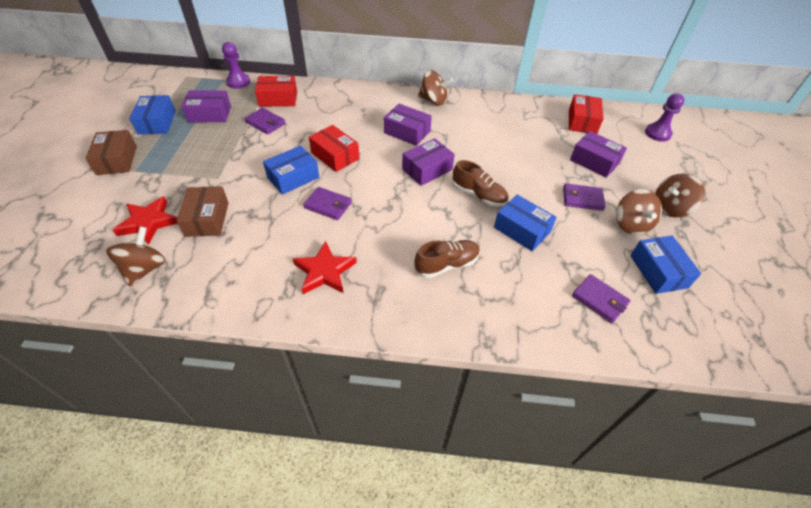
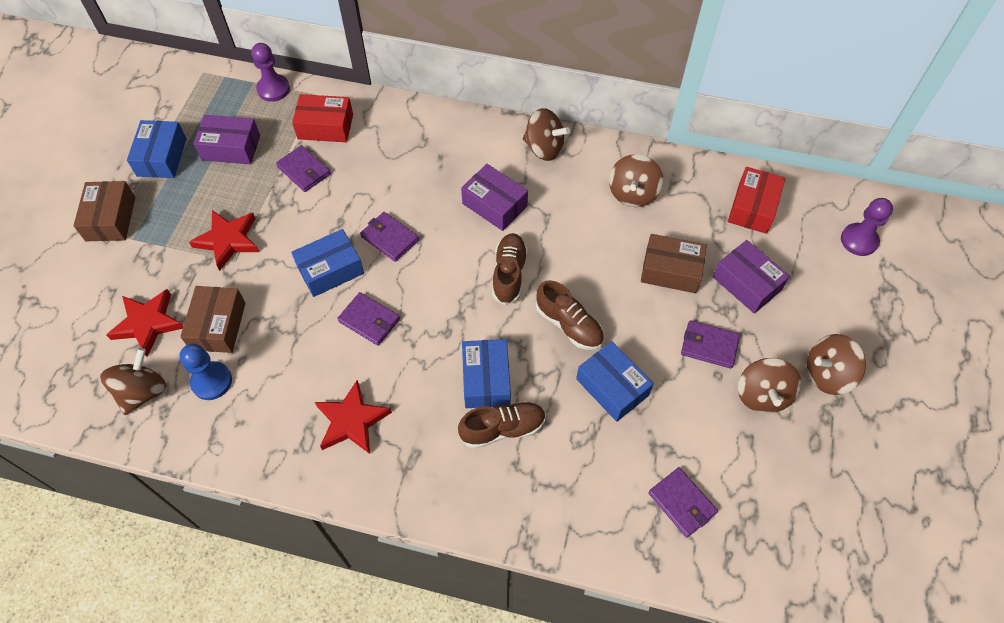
camera: 10 degrees right, 10 degrees up
red box [309,125,359,172] -> purple wallet [360,212,419,262]
purple box [402,138,455,186] -> brown shoe [492,233,528,305]
blue box [630,236,701,294] -> blue box moved to [462,339,511,408]
none -> blue pawn [179,343,232,400]
none -> red star [189,210,259,271]
none -> brown spinning top [609,154,663,207]
none -> brown box [641,234,707,293]

